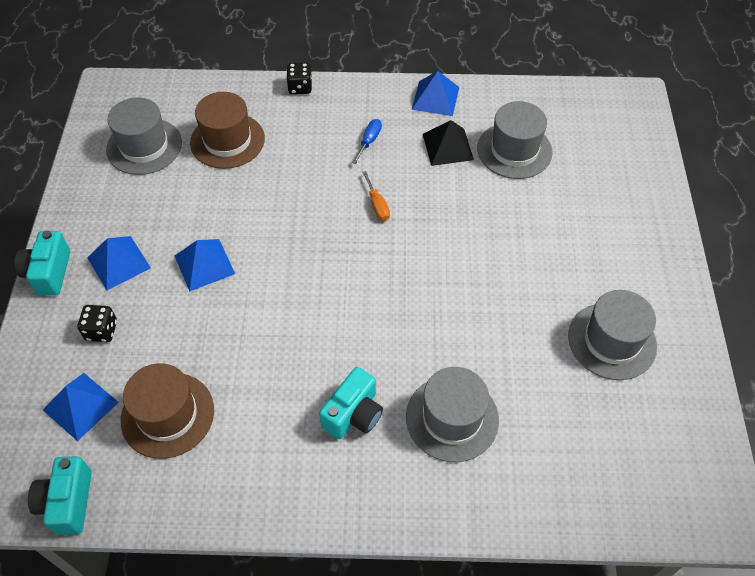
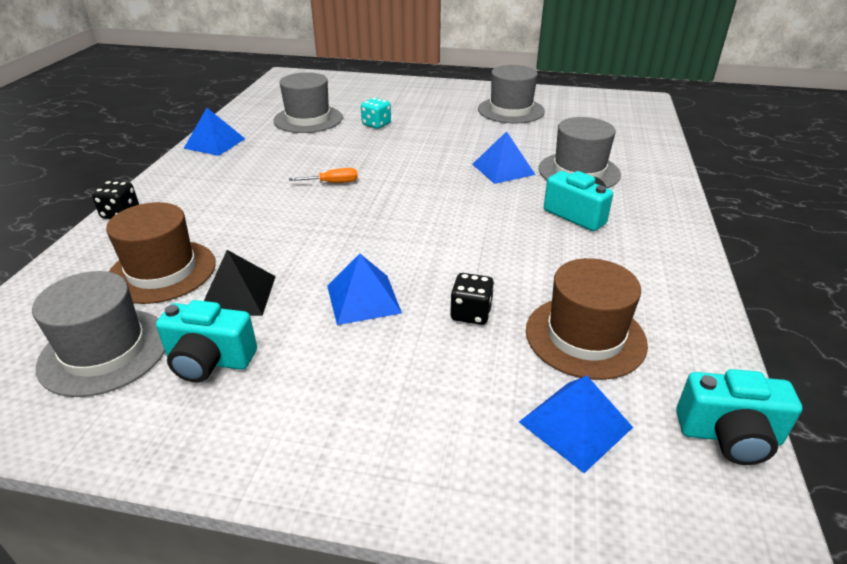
camera: 80 degrees left, 20 degrees down
turquoise camera [14,230,70,296] -> turquoise camera moved to [156,300,257,382]
black dice [77,305,117,342] -> black dice moved to [450,273,494,325]
blue pyramid [87,236,151,290] -> blue pyramid moved to [472,131,535,184]
blue screwdriver [352,119,382,164] -> none
black pyramid [423,120,474,166] -> black pyramid moved to [204,250,276,316]
none -> turquoise dice [361,98,391,129]

